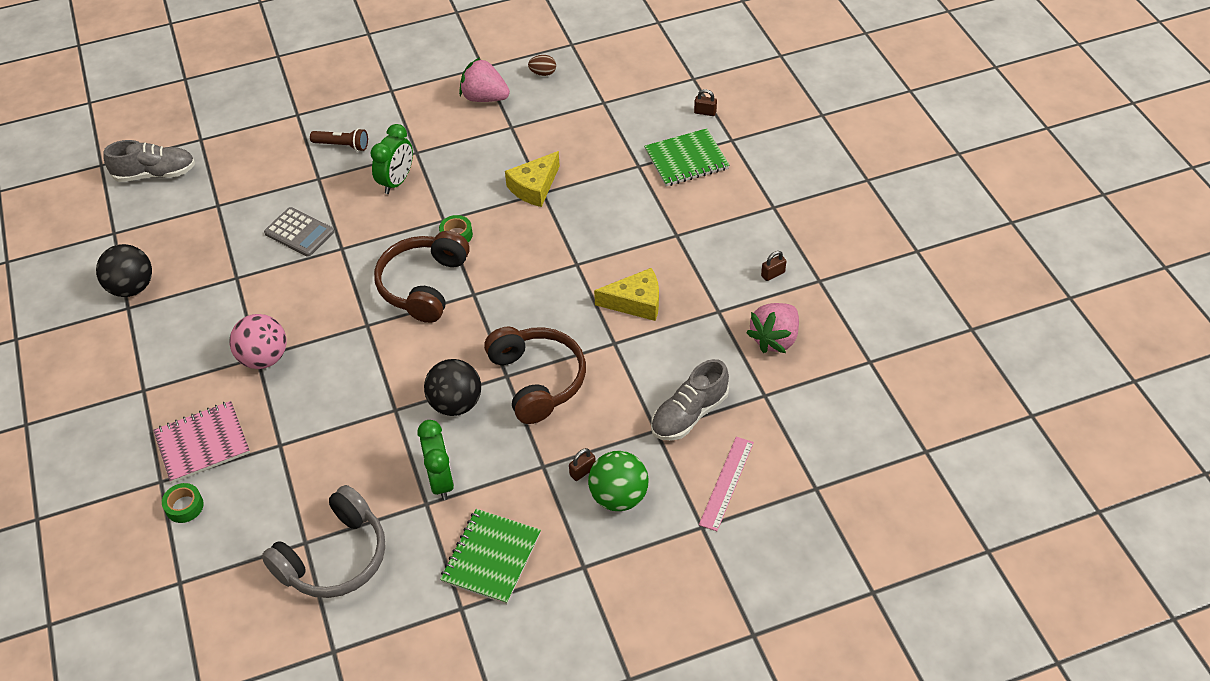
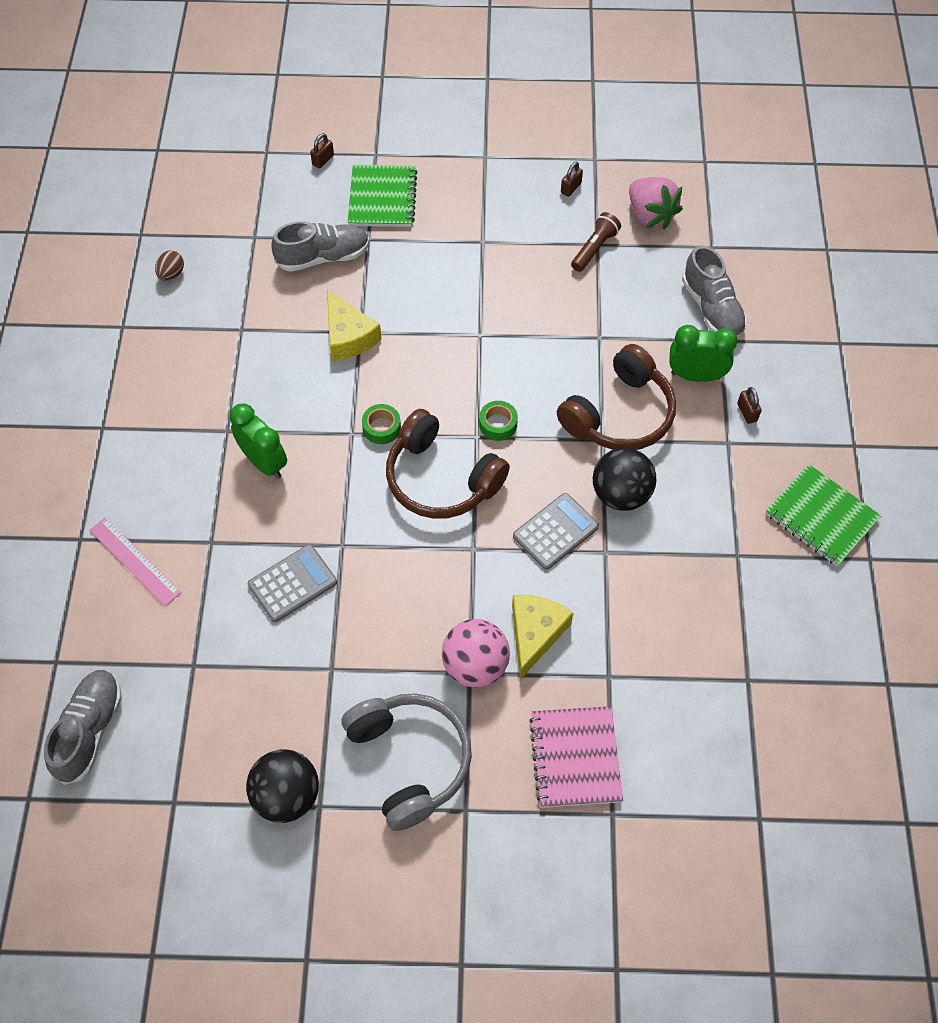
camera: 70 degrees left, 10 degrees up
green tape [162,483,204,523] -> green tape moved to [479,401,518,441]
grey headphones [262,485,385,598] -> grey headphones moved to [342,693,472,831]
brown flashlight [310,128,368,151] -> brown flashlight moved to [571,212,621,272]
green clock [417,420,454,500] -> green clock moved to [669,325,738,382]
pink strawberry [459,57,510,102] -> none
brown headphones [484,327,586,424] -> brown headphones turned 135 degrees clockwise [557,344,676,450]
green ball [588,451,649,511] -> none
yellow cheese [594,268,659,321] -> yellow cheese moved to [512,595,573,680]
pink ruler [699,437,754,531] -> pink ruler moved to [89,517,181,606]
brown padlock [761,251,786,281] -> brown padlock turned 45 degrees clockwise [561,162,583,197]
none -> grey shoe [272,221,370,272]
none -> grey calculator [513,493,599,570]

